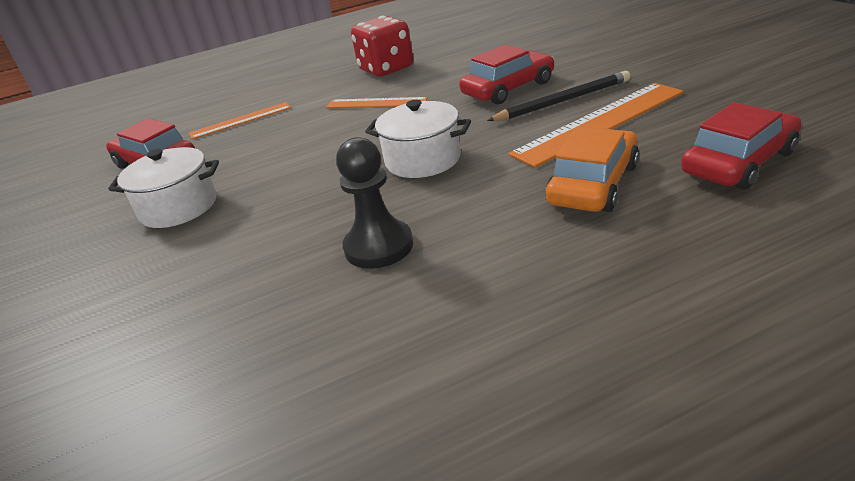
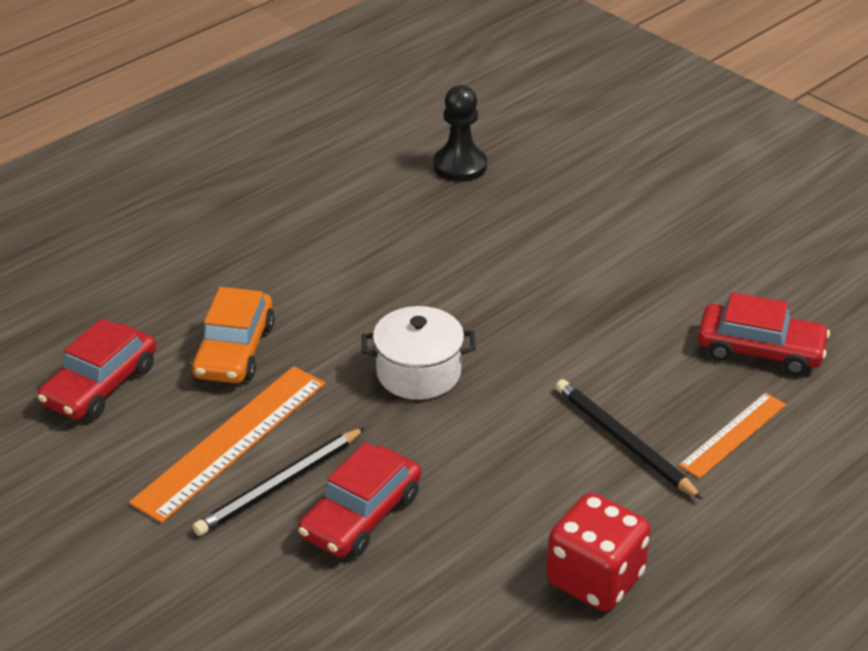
camera: 155 degrees right, 5 degrees up
white pot [108,147,219,228] -> none
orange ruler [326,97,428,108] -> none
black pawn [336,137,413,269] -> black pawn moved to [433,85,487,182]
none -> black pencil [555,379,703,500]

